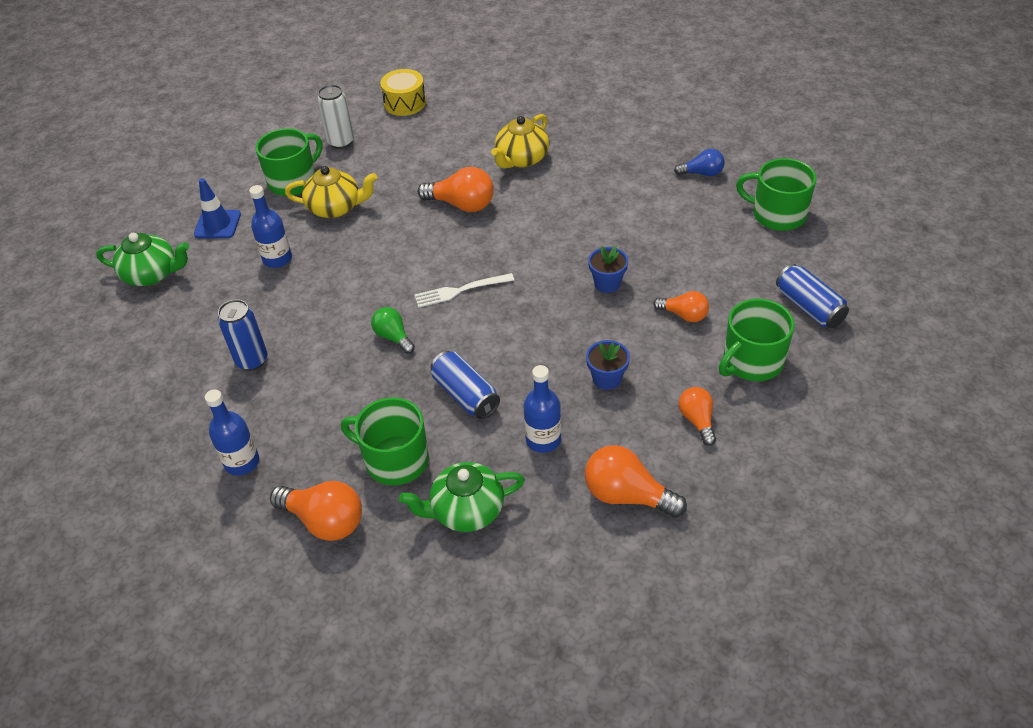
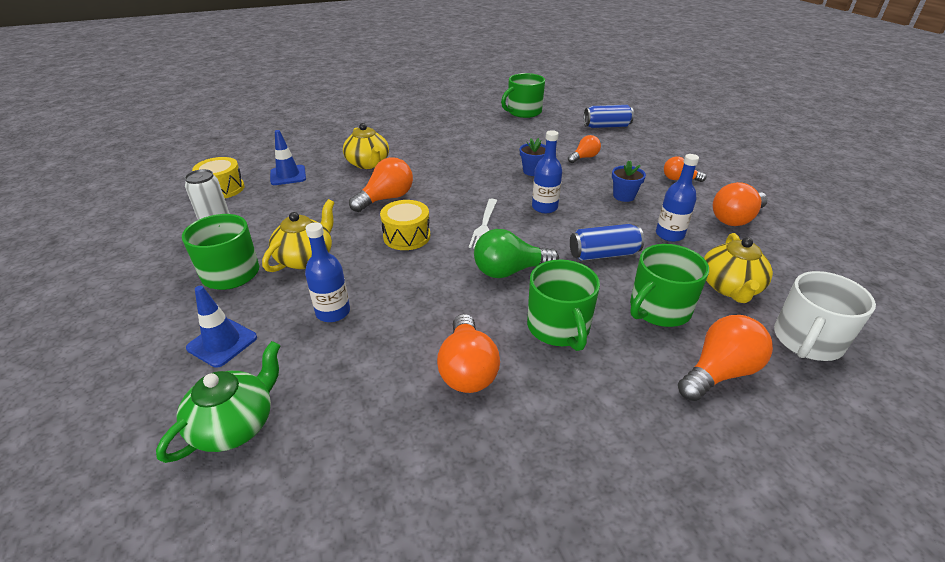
camera: 65 degrees left, 10 degrees down
blue bottle [205,389,259,476] -> blue bottle moved to [532,130,562,213]
blue can [218,299,267,371] -> orange light bulb [437,314,500,393]
green light bulb [371,307,415,354] -> green light bulb [474,229,559,278], size x1.61
green teapot [399,462,525,532] -> yellow teapot [704,233,773,303]
blue light bulb [674,149,725,176] -> none
green mug [719,299,795,381] -> green mug moved to [527,259,600,351]
none -> blue traffic cone [270,130,306,185]
none -> yellow drum [380,200,430,250]
none -> white mug [774,271,876,361]

